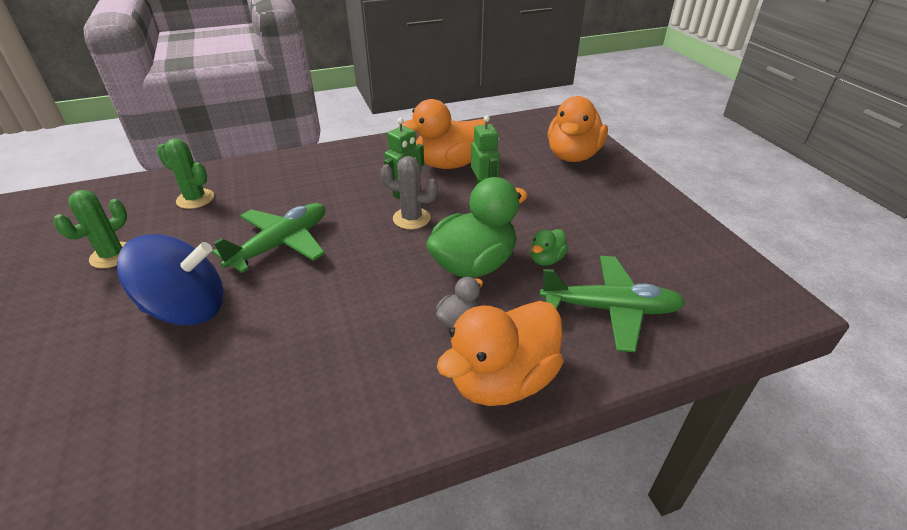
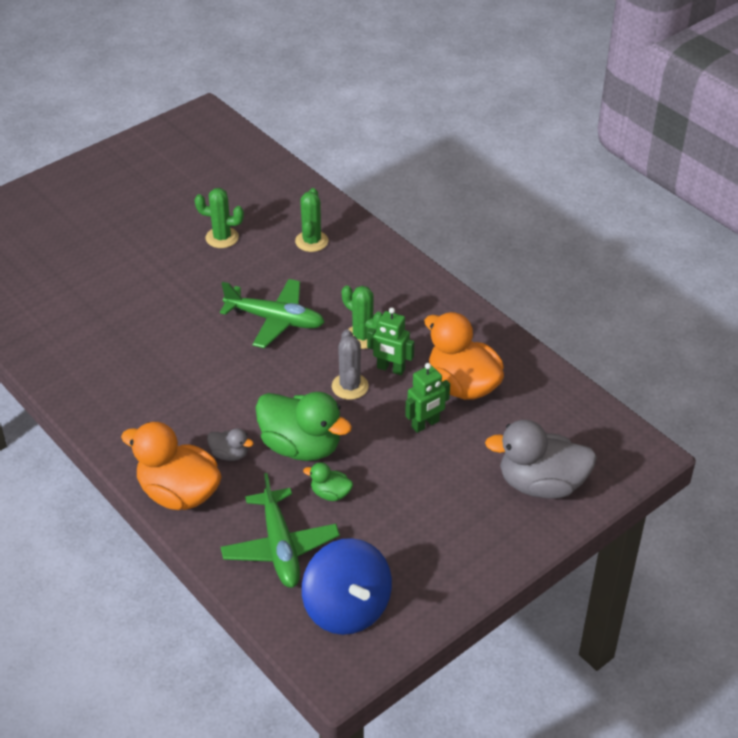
camera: 70 degrees right, 5 degrees up
blue spinning top [117,234,224,325] -> blue spinning top moved to [302,538,392,635]
orange duck [548,96,608,162] -> grey duck [485,420,597,499]
none -> green cactus [342,286,383,349]

